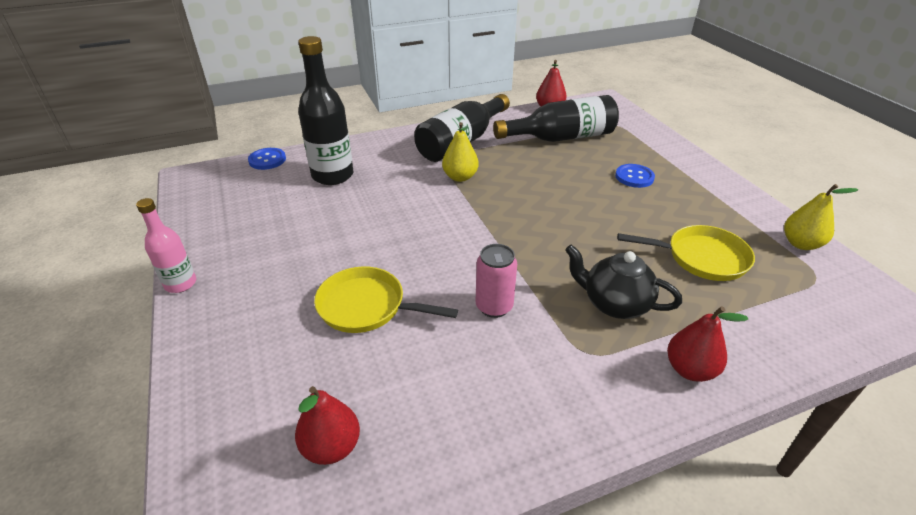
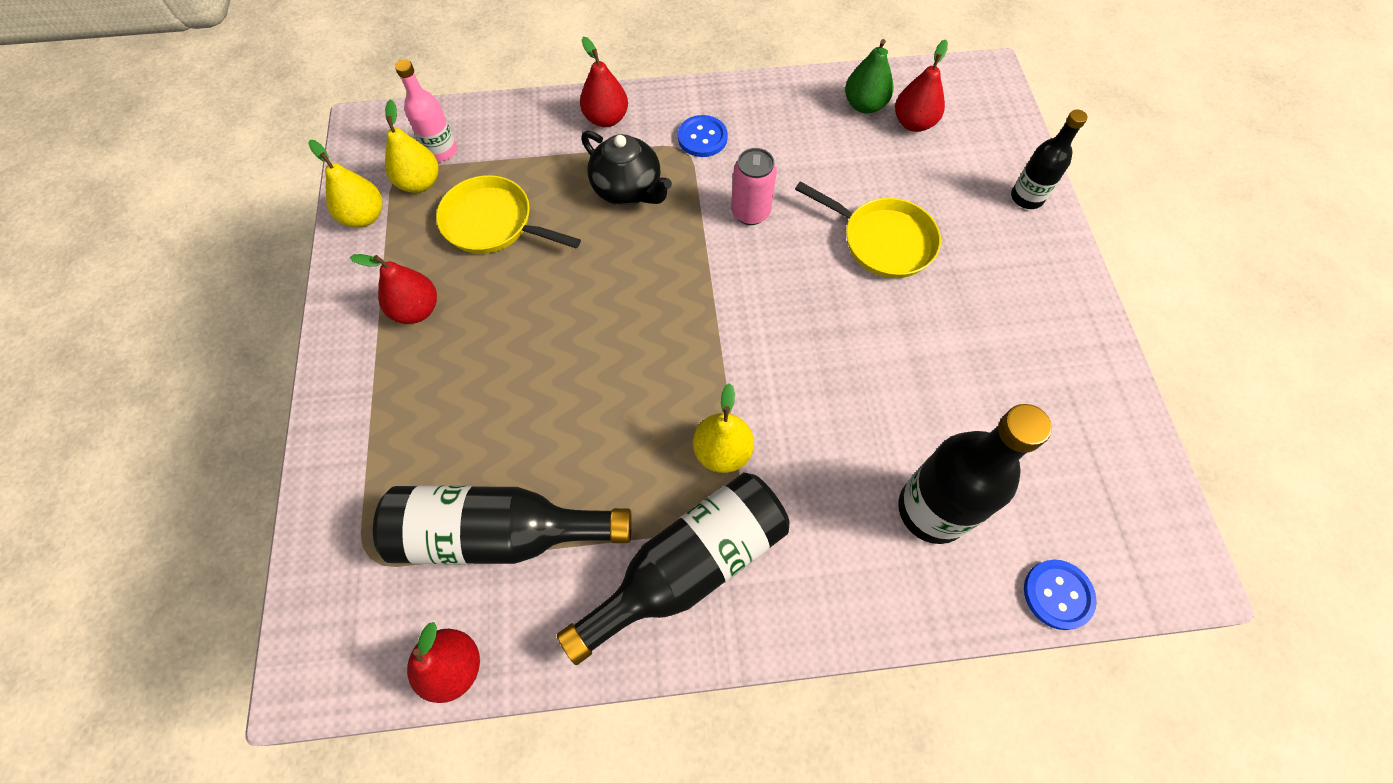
camera: 165 degrees left, 25 degrees up
pink bottle [136,198,196,293] -> pink bottle moved to [395,59,457,162]
blue button [615,164,655,188] -> blue button moved to [678,115,728,157]
none -> red pear [350,254,437,324]
none -> yellow pear [385,99,439,193]
none -> green pear [845,39,894,114]
none -> black bottle [1011,109,1088,209]

